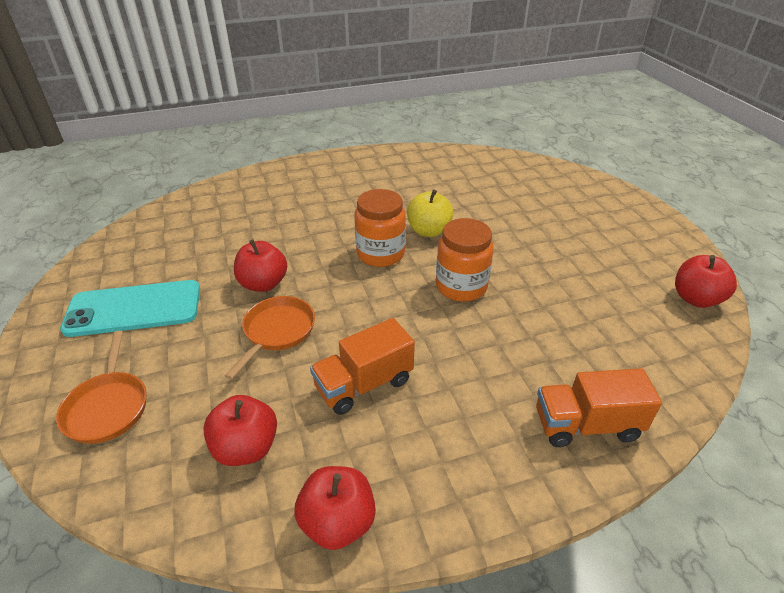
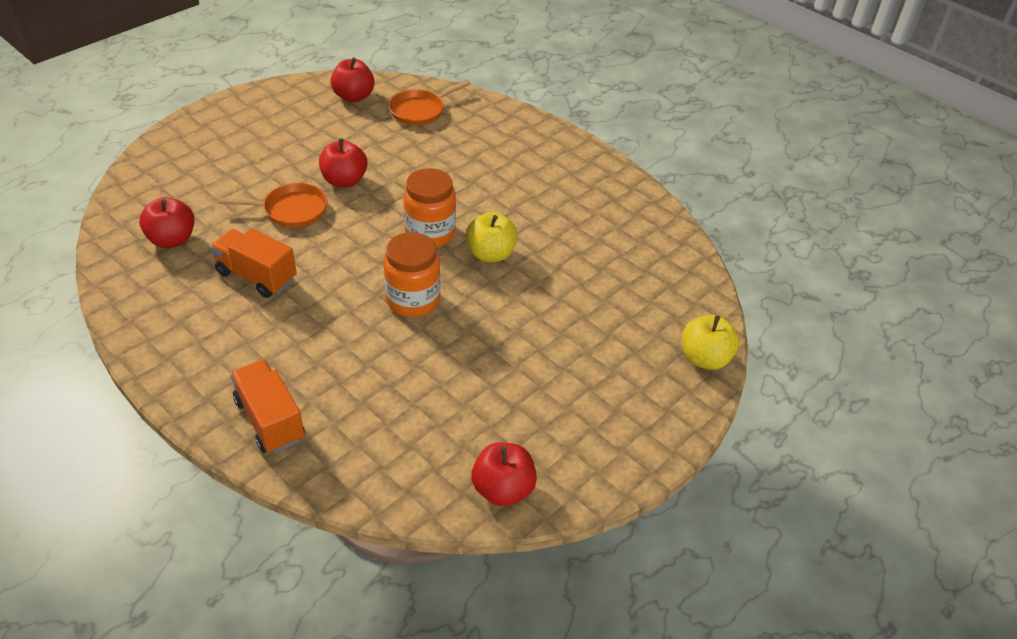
camera: 60 degrees right, 5 degrees up
orange pan [56,331,147,444] -> orange pan moved to [389,80,470,125]
turquoise phone [60,280,200,337] -> none
red apple [294,466,376,550] -> red apple moved to [331,58,374,102]
none -> yellow apple [682,315,740,370]

